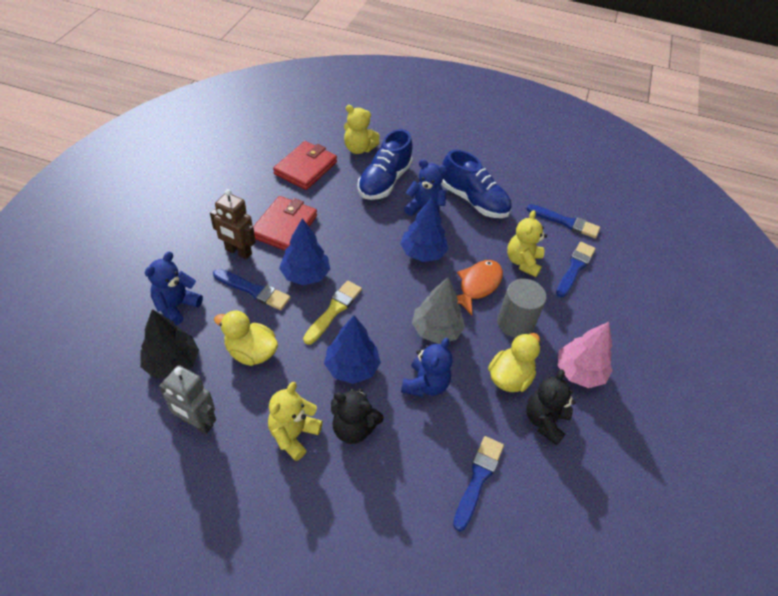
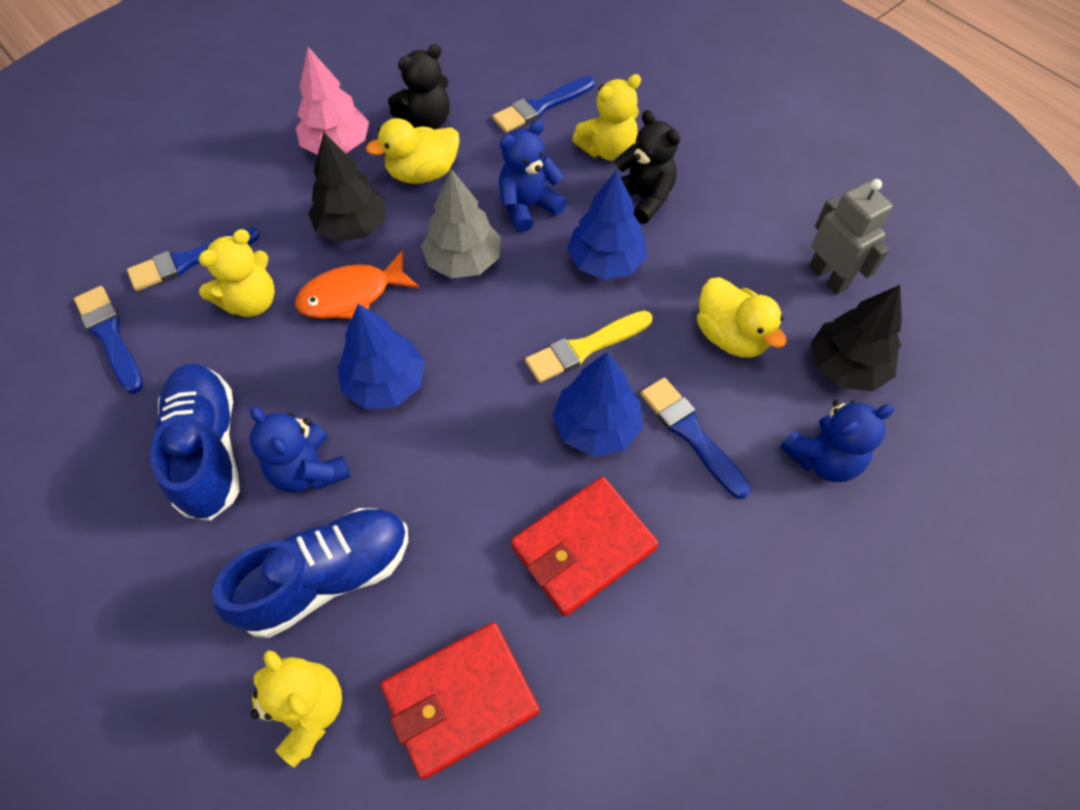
camera: 145 degrees left, 10 degrees up
brown robot [210,189,256,259] -> none
yellow teddy bear [268,382,323,461] -> yellow teddy bear moved to [572,74,641,161]
grey cylinder [497,279,547,338] -> black tree [308,132,386,242]

